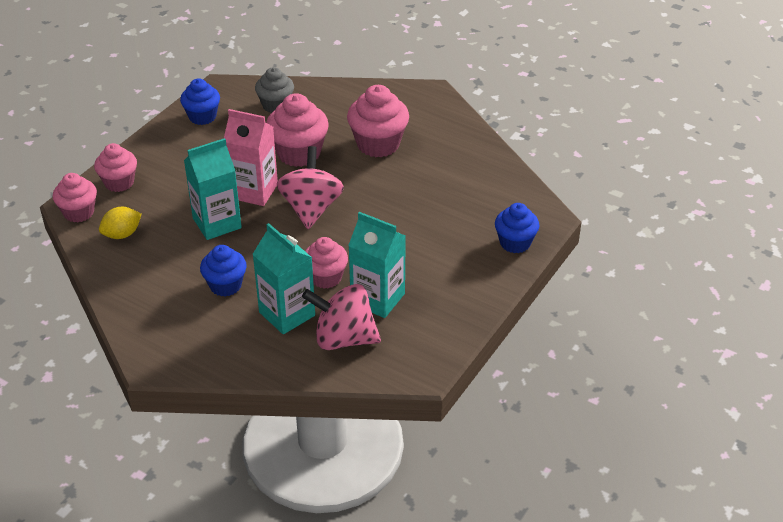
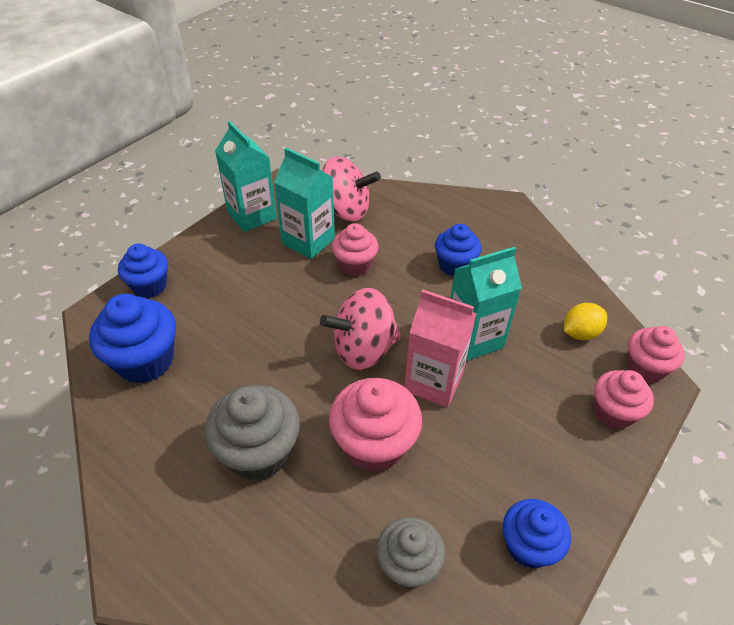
camera: 175 degrees left, 5 degrees up
turquoise carton [252,223,315,334] -> turquoise carton moved to [215,121,277,232]
pink spinning top [277,146,344,229] -> pink spinning top turned 60 degrees clockwise [320,288,402,370]
pink cupcake [347,85,409,157] -> grey cupcake [205,385,300,481]
none -> blue cupcake [89,294,176,383]

